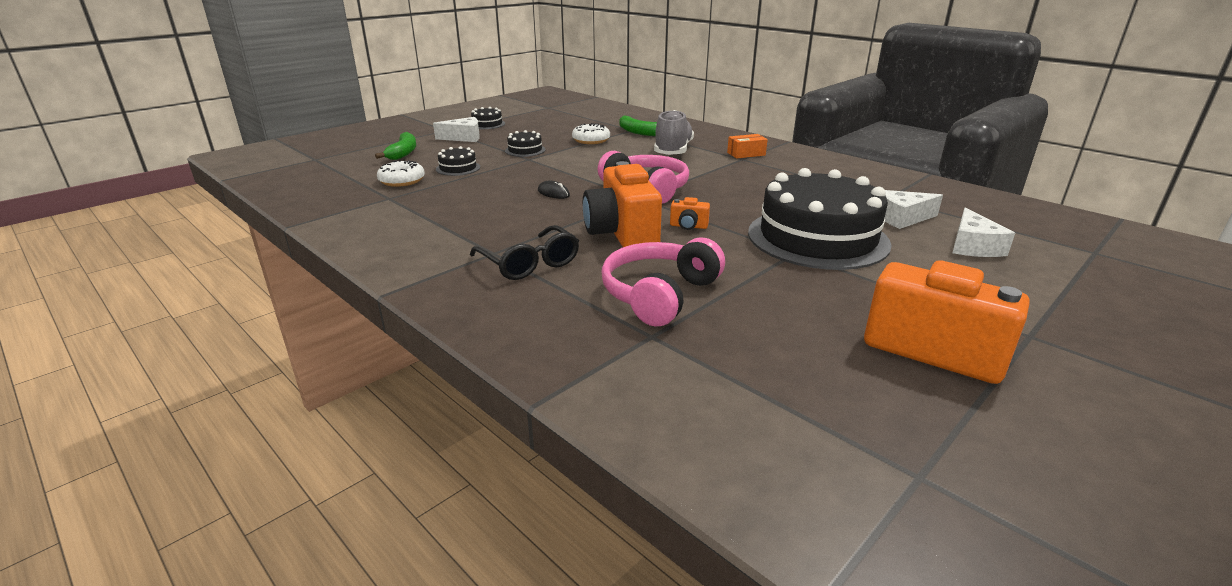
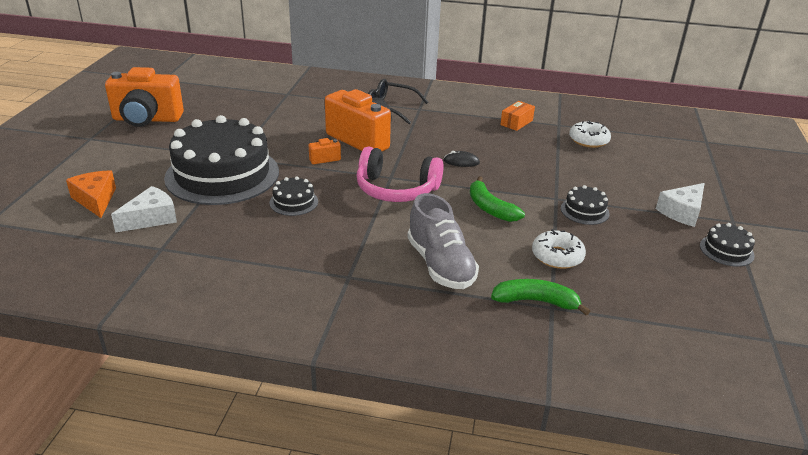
camera: 145 degrees right, 5 degrees up
green banana [375,132,416,160] -> green banana moved to [470,177,525,222]
black cake [436,146,480,176] -> black cake moved to [269,176,318,216]
pink headphones [601,237,725,326] -> none
orange box [727,134,768,159] -> orange box moved to [500,101,535,131]
white cheese [952,208,1015,257] -> orange cheese [66,170,116,218]

